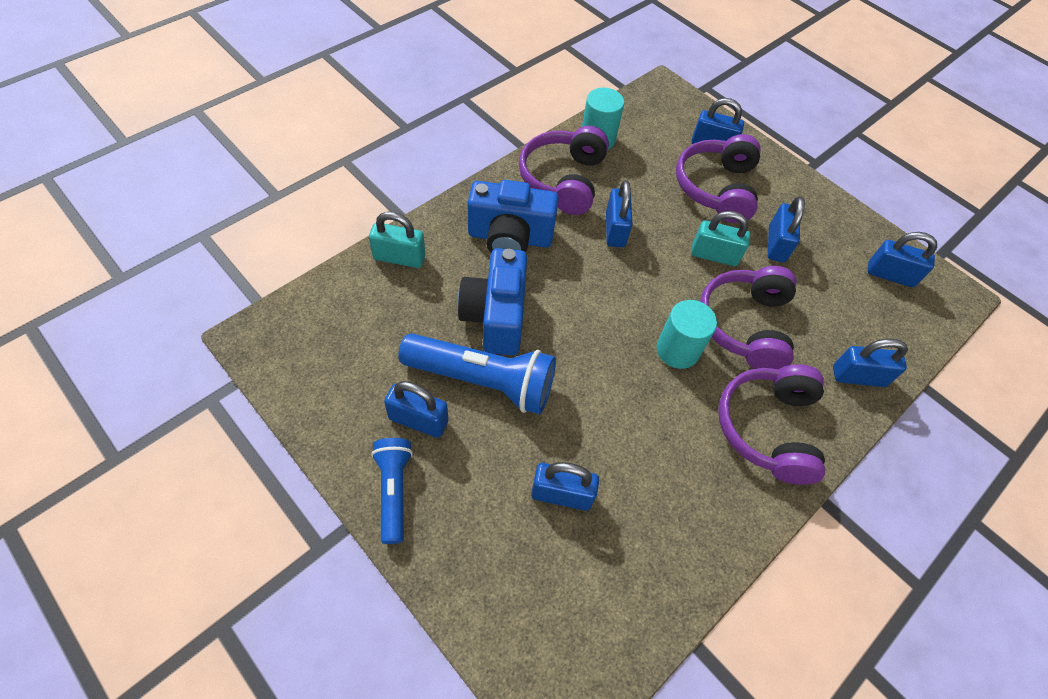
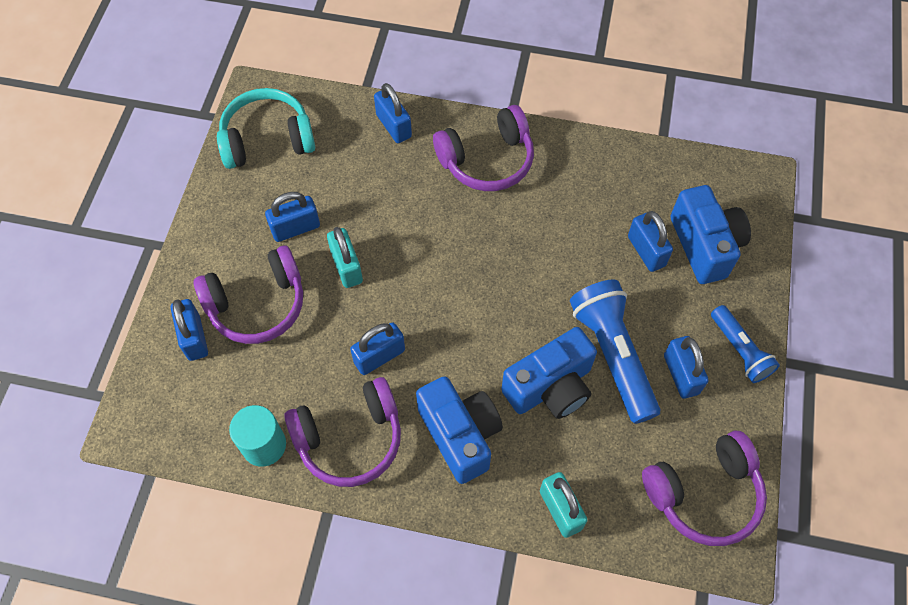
camera: 120 degrees left, 5 degrees up
blue flashlight [371,438,413,544] -> blue flashlight turned 75 degrees counterclockwise [711,305,780,383]
turquoise cylinder [656,300,717,369] -> none
purple headphones [700,266,796,369] -> purple headphones moved to [642,431,767,546]
blue padlock [868,232,937,287] -> turquoise headphones [217,88,315,169]
none -> blue camera [671,185,751,284]

